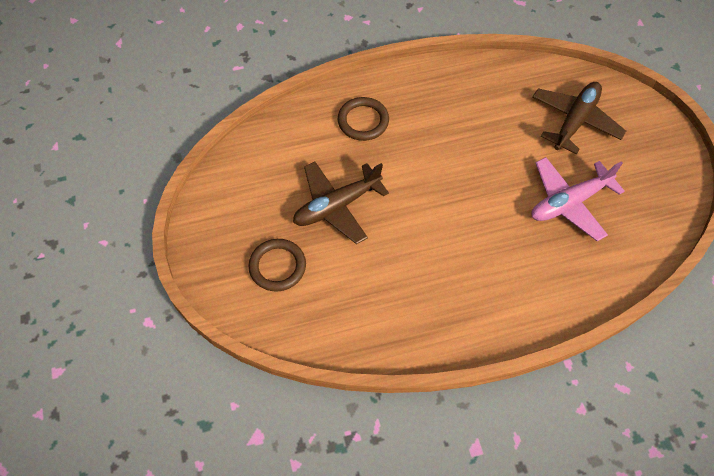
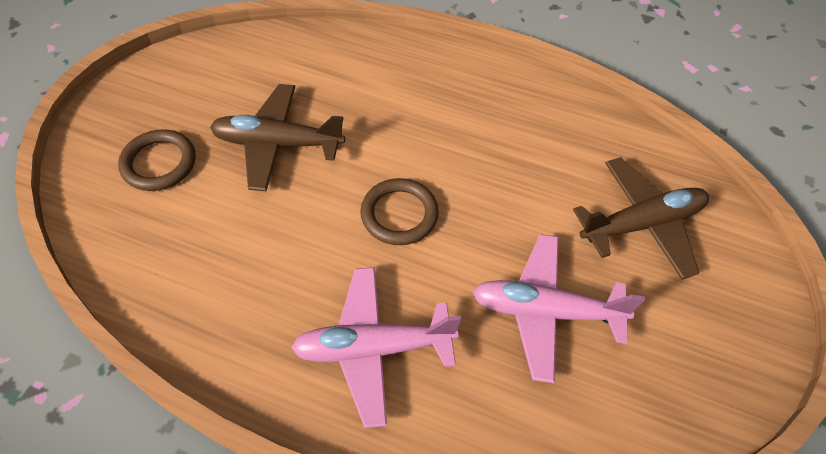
camera: 35 degrees right, 5 degrees down
brown ring [338,97,389,141] -> brown ring moved to [360,178,439,245]
none -> pink plane [291,267,461,428]

